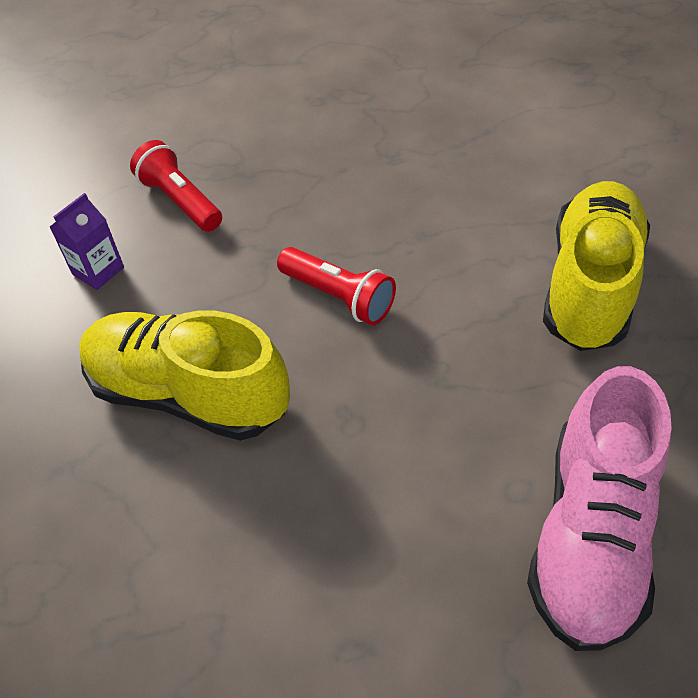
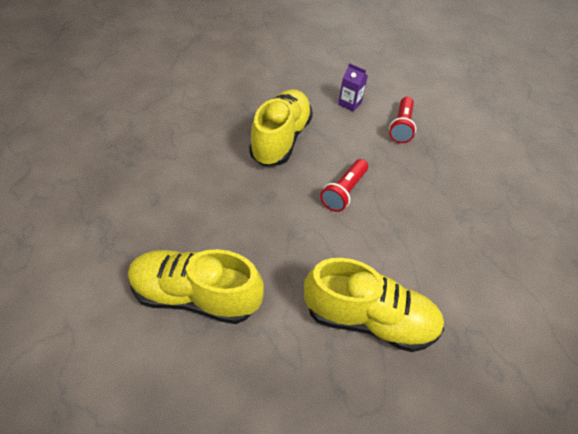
camera: 80 degrees right, 0 degrees up
red flashlight [130,140,222,232] -> red flashlight turned 150 degrees clockwise [389,97,416,143]
pink shoe [527,366,672,651] -> yellow shoe [128,249,264,324]

